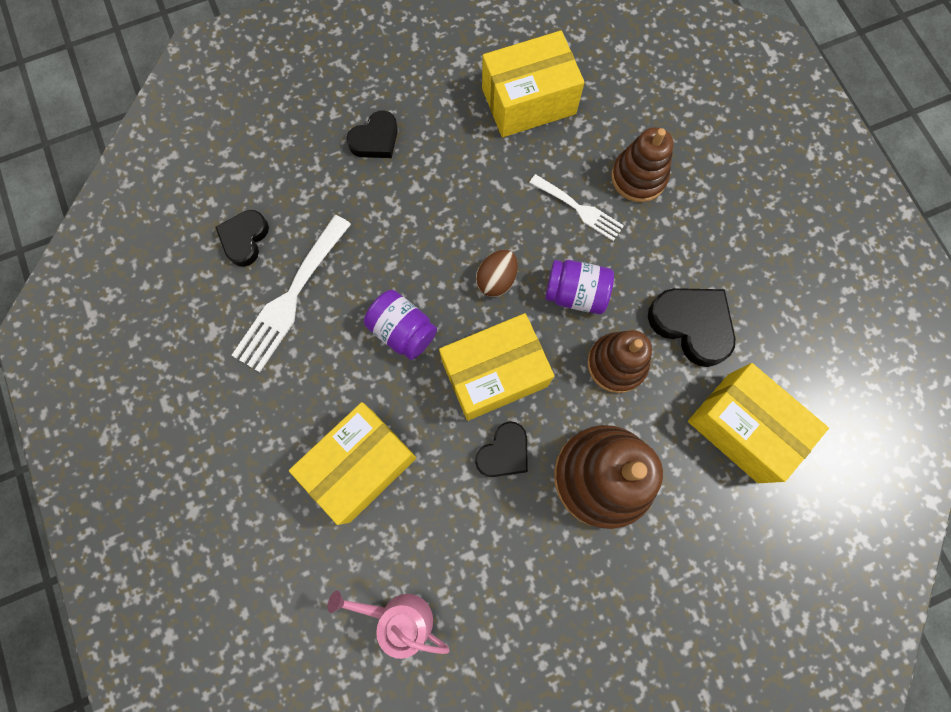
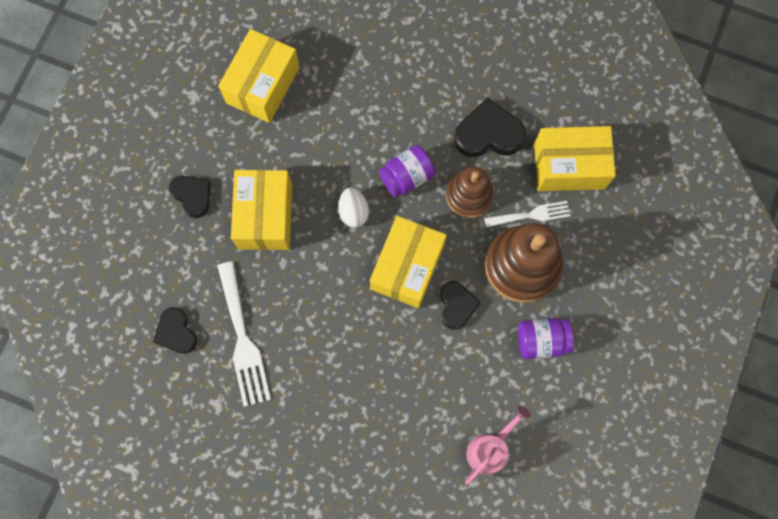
camera: 45 degrees left, 0 degrees up
yellow box [289,402,416,525] -> yellow box moved to [231,170,292,250]
pink watering can [328,591,449,659] -> pink watering can turned 150 degrees clockwise [465,406,531,485]
black heart [346,110,398,158] -> black heart turned 45 degrees counterclockwise [169,176,211,218]
purple jar [364,290,437,360] -> purple jar moved to [518,318,574,359]
brown egg [476,249,518,297] -> white egg [338,187,369,228]
white fork [529,174,624,241] -> white fork moved to [484,201,571,227]
brown stacking toy [611,127,673,202] -> none

